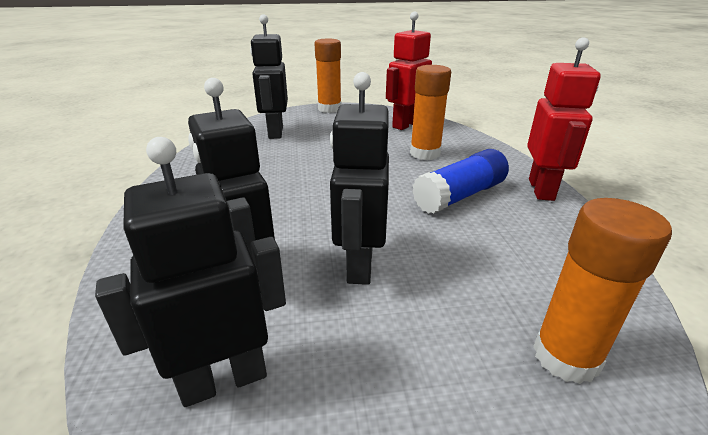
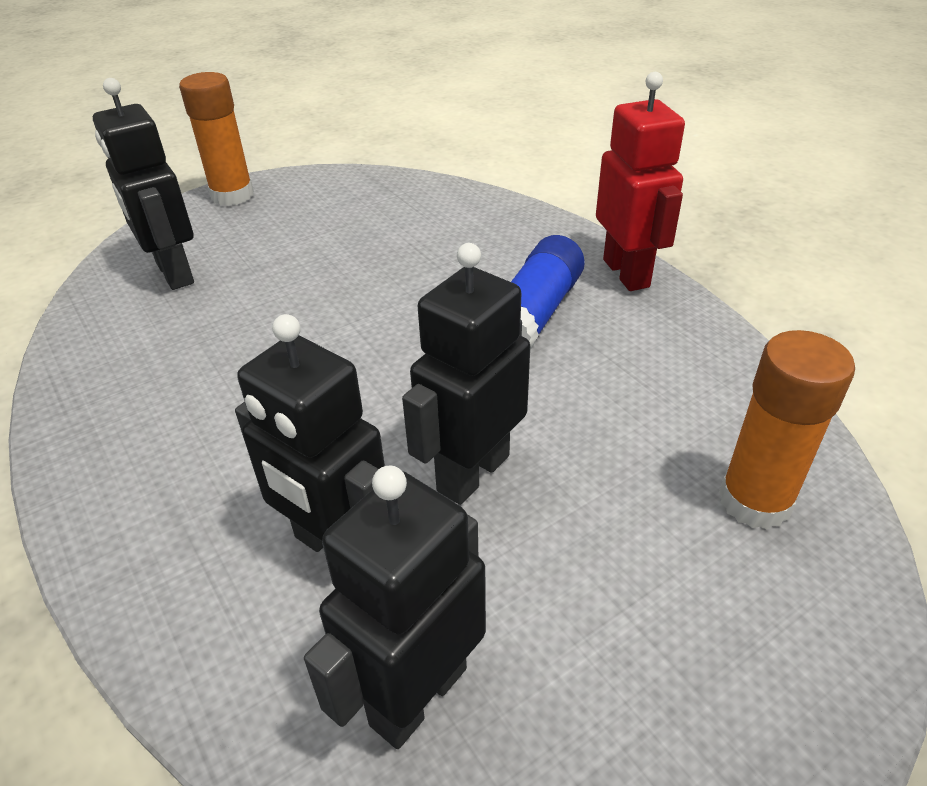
camera: 25 degrees left, 10 degrees up
black robot [330,72,389,285] -> black robot turned 60 degrees clockwise [402,243,530,505]
red robot [386,12,432,130] -> none
orange glue stick [410,65,451,160] -> none

